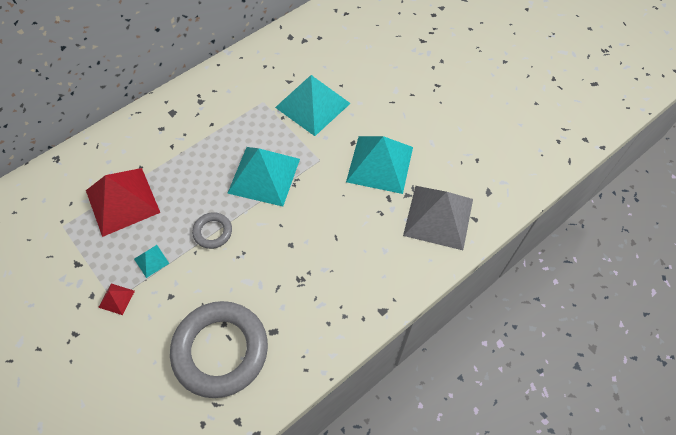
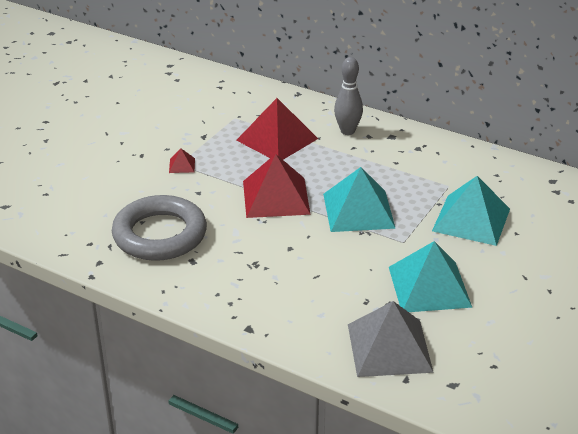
camera: 70 degrees right, 25 degrees down
turquoise pyramid [134,245,170,278] -> none
grey ring [192,212,232,249] -> red pyramid [243,154,311,218]
none -> grey bowling pin [334,57,363,135]

